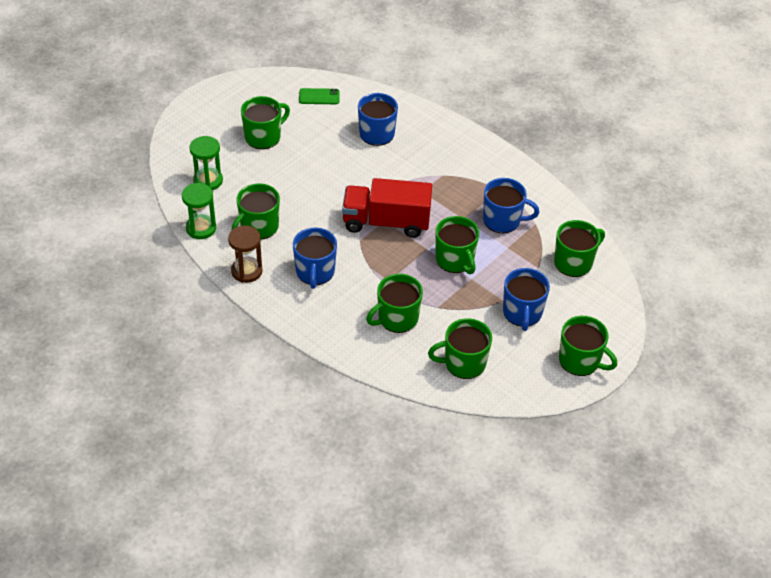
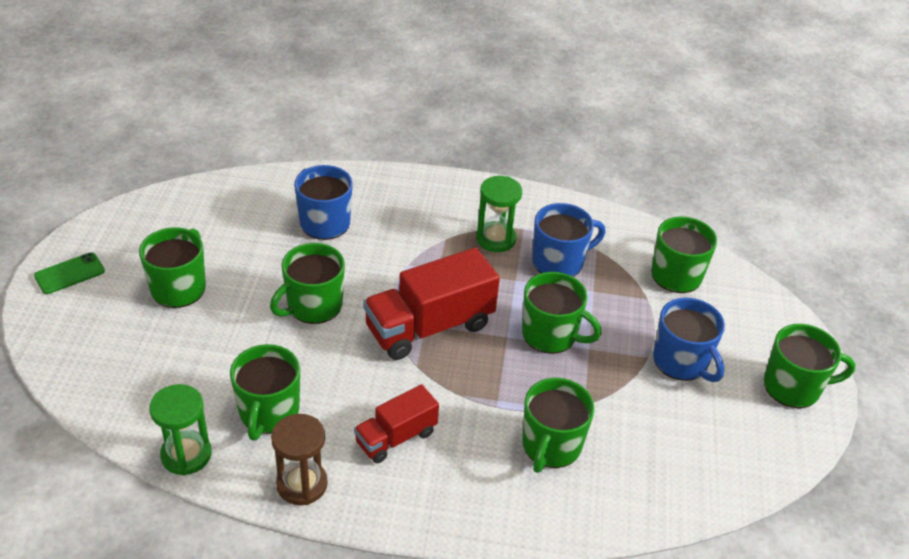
camera: 35 degrees left, 5 degrees down
green hourglass [189,136,223,190] -> green hourglass moved to [476,176,522,252]
blue mug [293,228,337,289] -> red truck [354,384,439,463]
green phone [299,88,340,104] -> green phone moved to [34,252,105,294]
green mug [428,318,492,379] -> green mug moved to [270,243,345,324]

